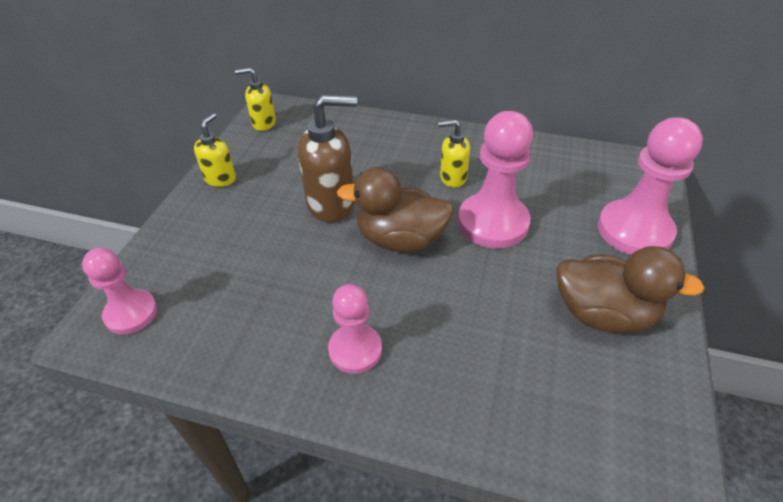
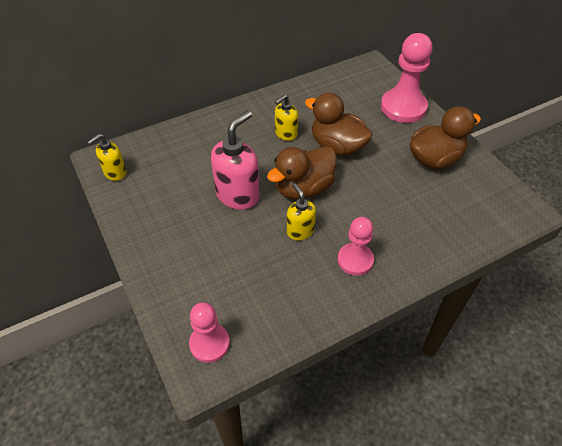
camera: 45 degrees left, 5 degrees up
yellow soap dispenser [194,113,236,187] -> yellow soap dispenser moved to [287,183,316,240]
brown soap dispenser [298,95,357,222] -> pink soap dispenser [211,110,260,210]
pink pawn [458,111,533,248] -> brown duck [305,92,373,156]

